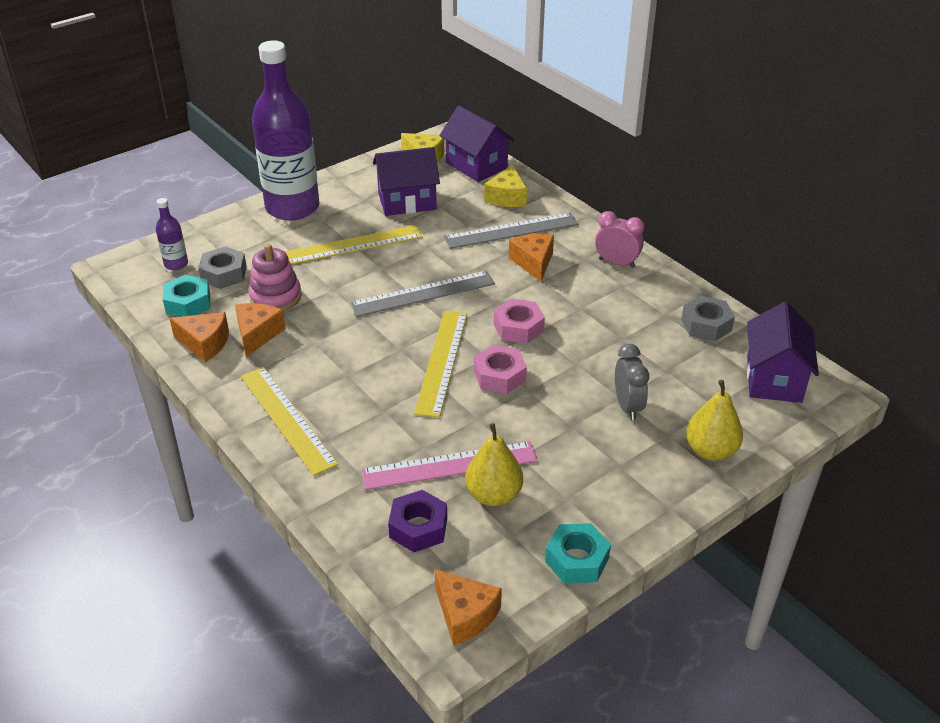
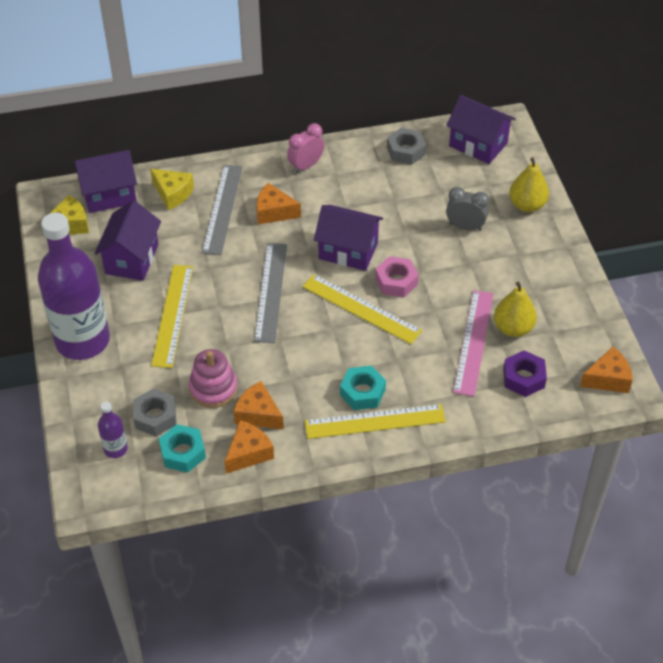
camera: 65 degrees left, 10 degrees up
pink nut [494,299,545,344] -> purple house [314,205,383,271]
turquoise nut [545,523,611,584] -> turquoise nut moved to [340,366,386,410]

